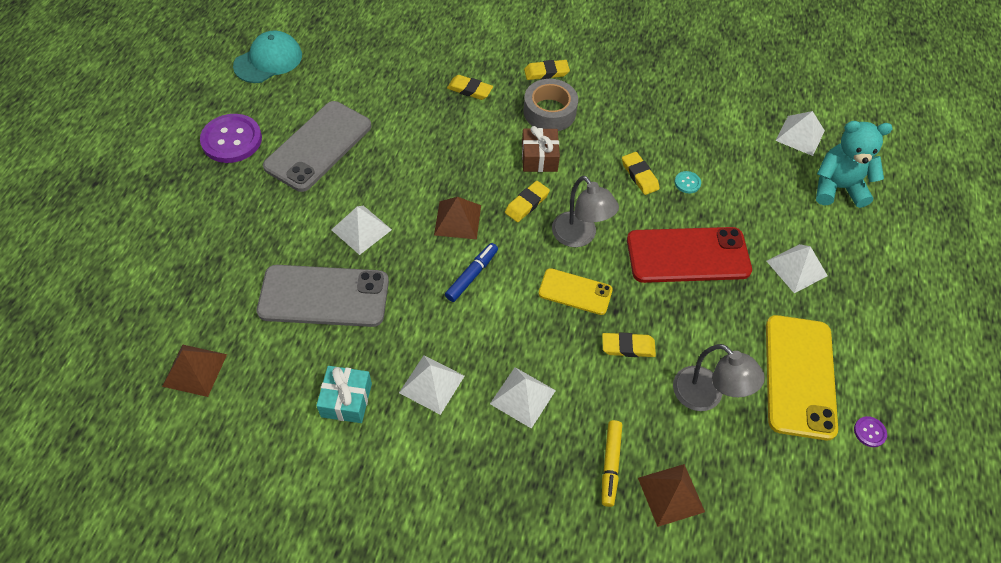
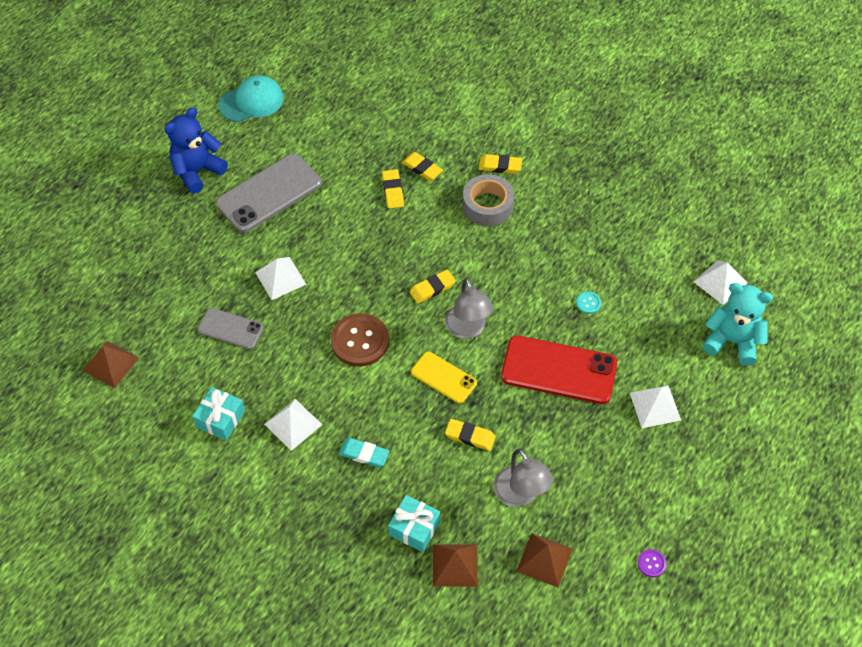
camera: 20 degrees right, 0 degrees up
purple button [200,114,262,163] -> blue teddy bear [164,107,228,193]
grey phone [257,265,389,327] -> grey phone [197,308,264,349], size x0.57
brown pyramid [434,197,481,239] -> brown pyramid moved to [516,533,572,587]
blue marker [445,243,498,302] -> brown button [331,313,389,367]
white pyramid [490,367,556,429] -> turquoise eraser [339,438,389,467]
brown gift [522,126,560,172] -> none
yellow marker [602,420,622,507] -> turquoise gift [388,495,440,552]
yellow eraser [622,152,659,195] -> yellow eraser moved to [382,169,404,208]
yellow phone [766,315,838,440] -> none

